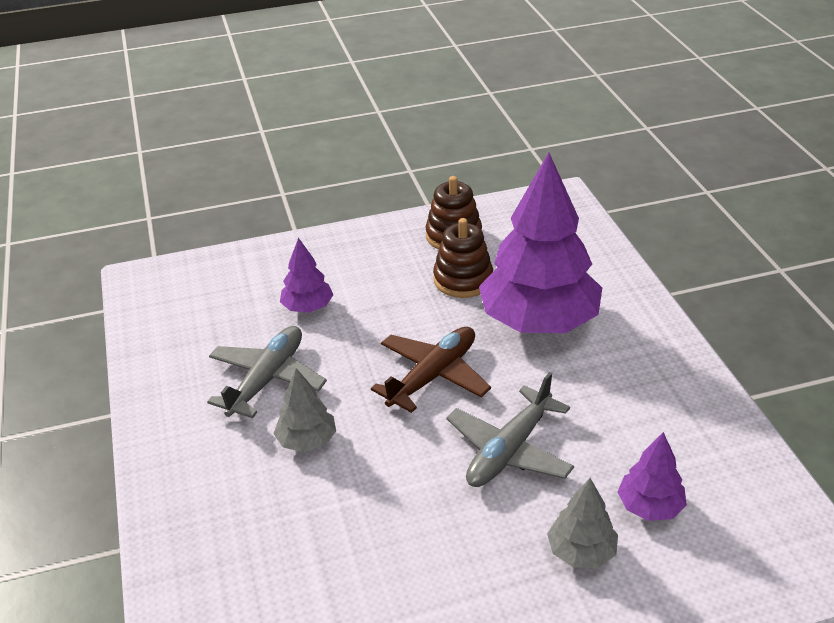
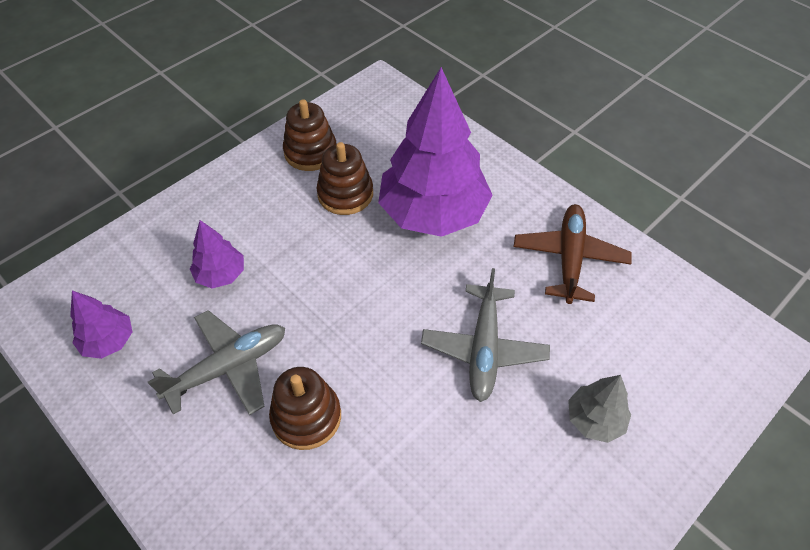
camera: 30 degrees left, 15 degrees up
grey plane [207,326,327,418] -> grey plane turned 60 degrees clockwise [148,310,285,415]
grey tree [273,368,336,452] -> brown stacking toy [269,367,341,450]
brown plane [371,327,491,413] -> brown plane moved to [514,204,632,304]
purple tree [617,432,687,521] -> purple tree moved to [70,290,132,359]

